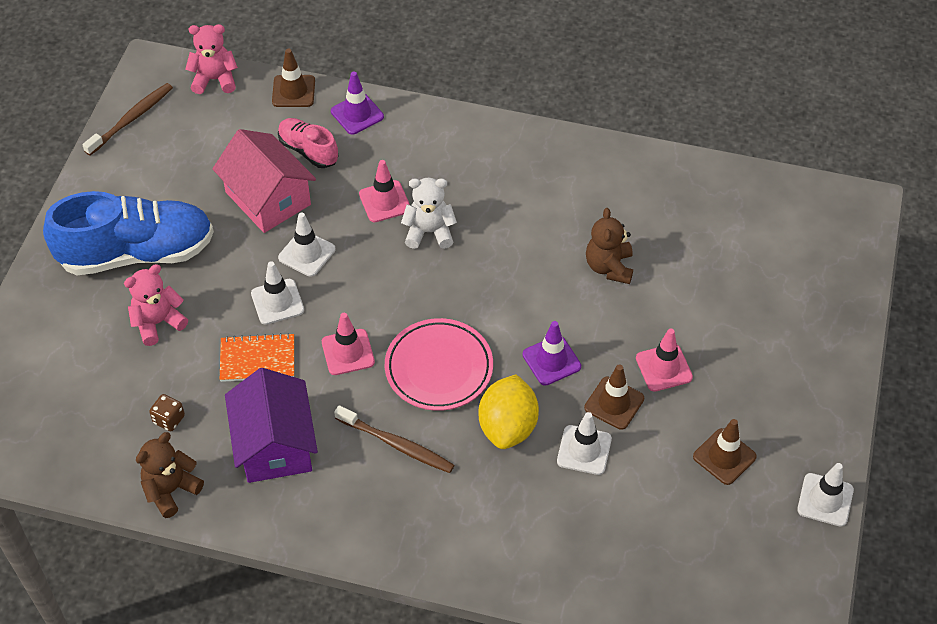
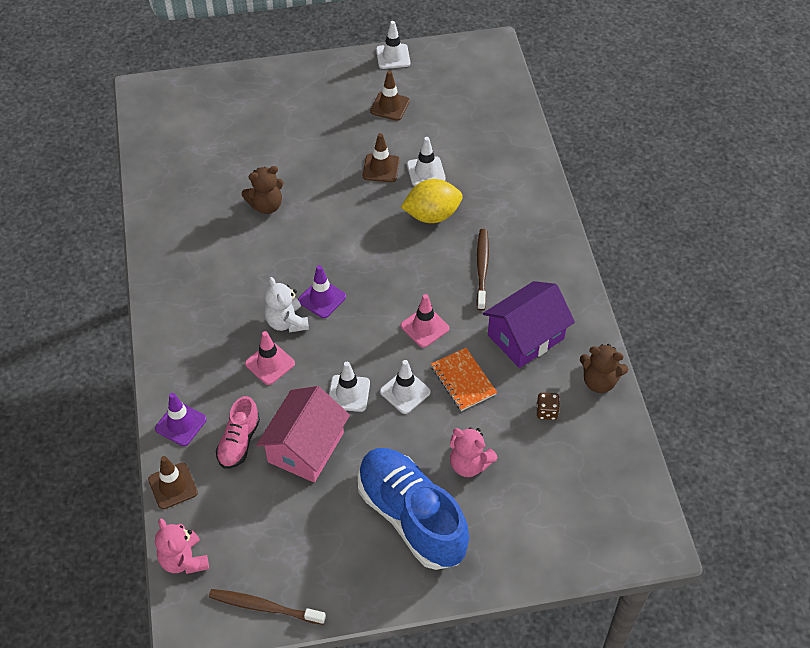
camera: 115 degrees left, 0 degrees up
pink plate [385,318,493,411] -> none
purple traffic cone [523,321,581,386] -> purple traffic cone moved to [298,265,346,318]
pink traffic cone [636,328,693,392] -> none

